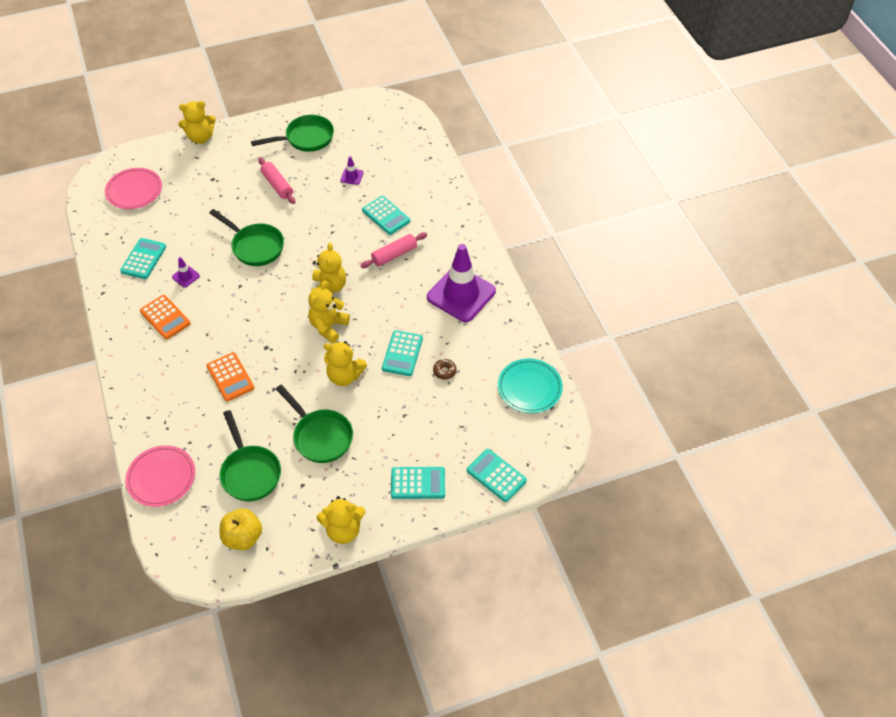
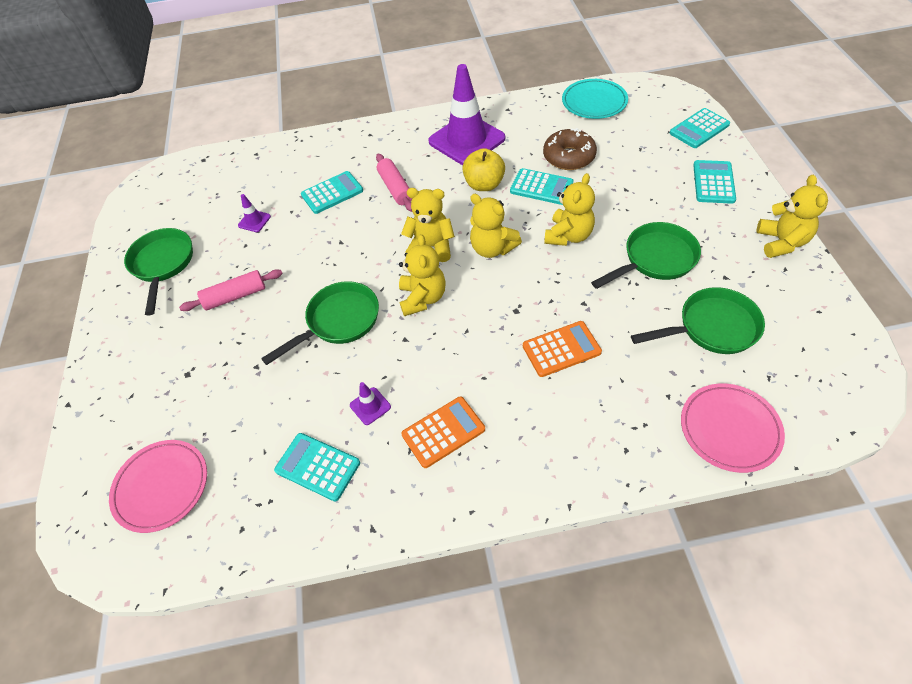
camera: 75 degrees left, 0 degrees up
yellow teddy bear [178,101,216,144] -> yellow teddy bear moved to [399,234,446,316]
yellow apple [220,508,262,550] -> yellow apple moved to [462,148,505,191]
brown donut [433,359,457,379] -> brown donut [543,128,597,170], size x2.05

